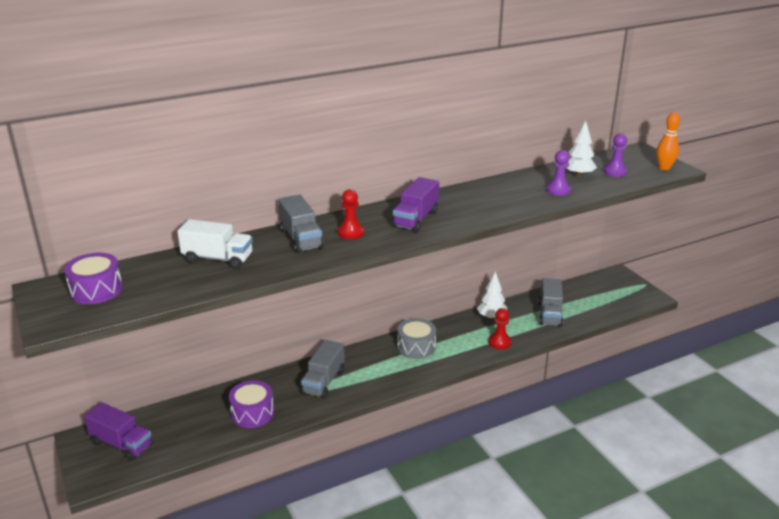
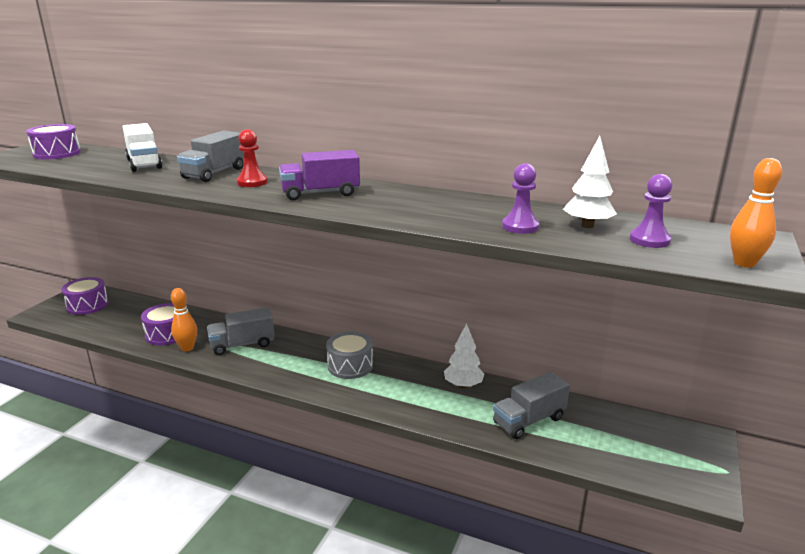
camera: 50 degrees right, 5 degrees down
purple truck [84,402,153,461] -> purple drum [61,277,109,315]
red pawn [489,308,512,349] -> none
none -> orange bowling pin [171,288,197,352]

